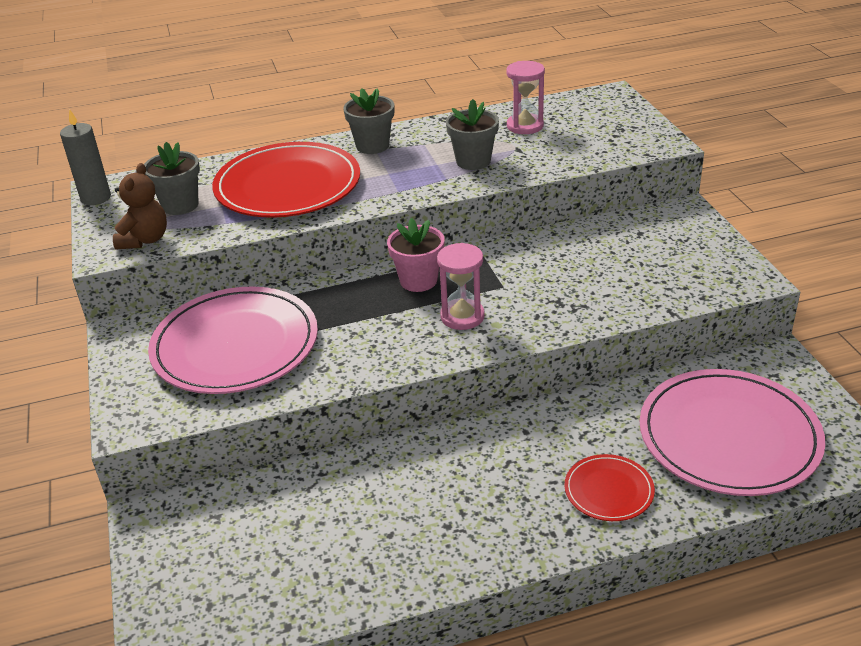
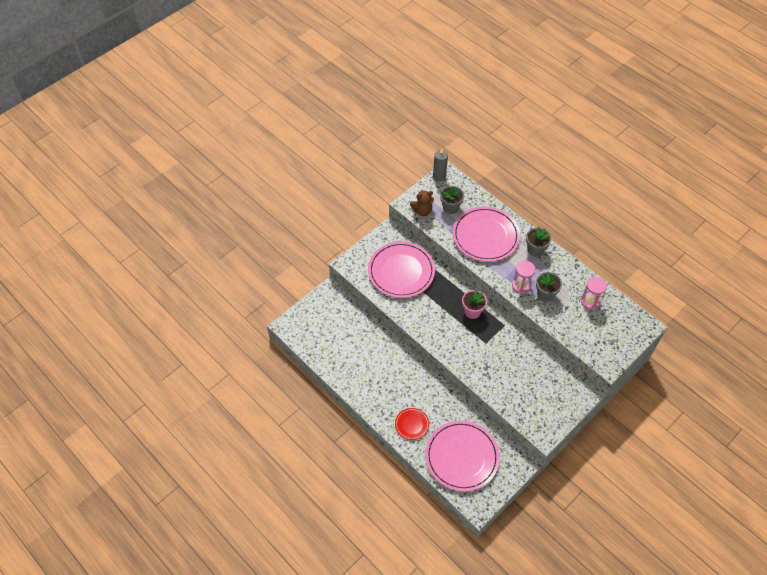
camera: 60 degrees right, 20 degrees up
red plate [212,142,360,218] -> pink plate [452,206,520,262]
pink hourglass [437,243,485,330] -> pink hourglass moved to [512,261,535,293]

